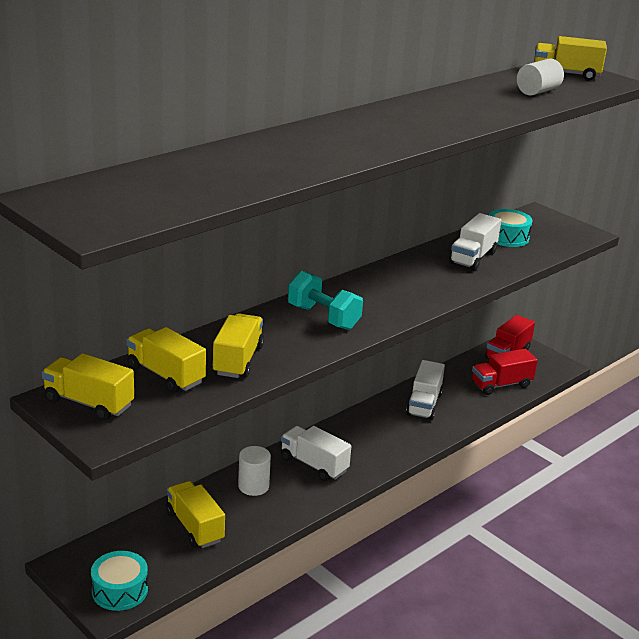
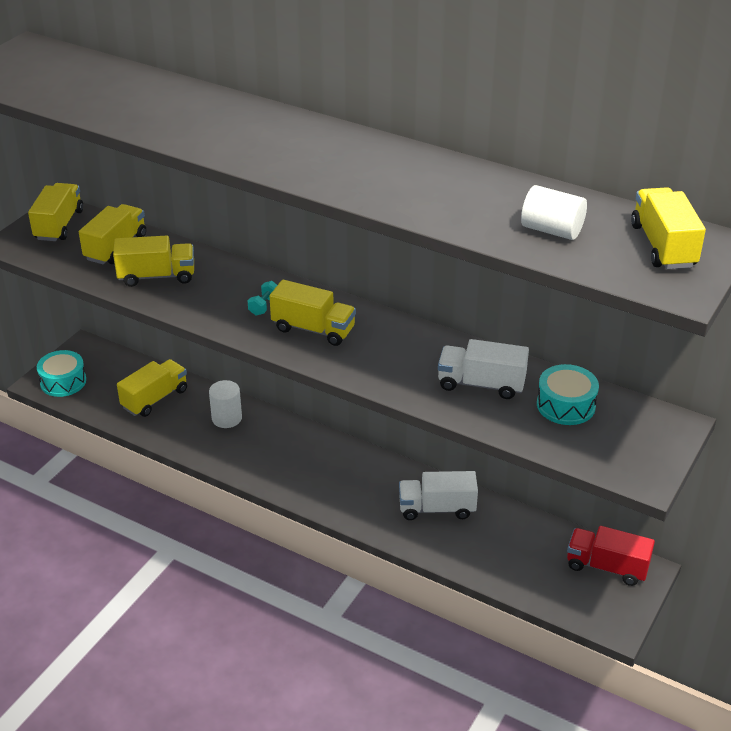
camera: 75 degrees right, 10 degrees up
white truck [281,426,351,481] -> none
turquoise dumbbell [288,271,363,330] -> turquoise dumbbell [248,281,277,316], size x0.49
red truck [472,349,538,395] -> none
none -> yellow truck [269,280,356,346]

